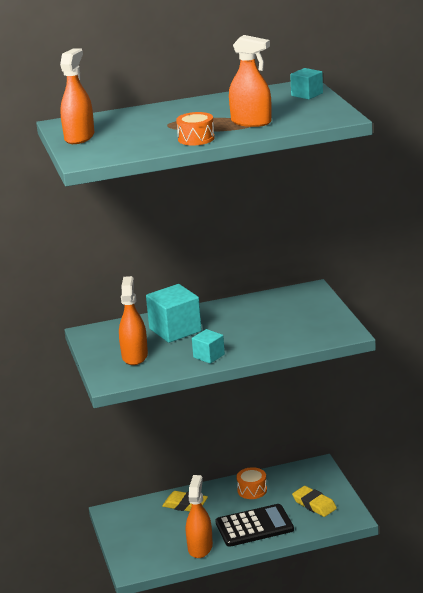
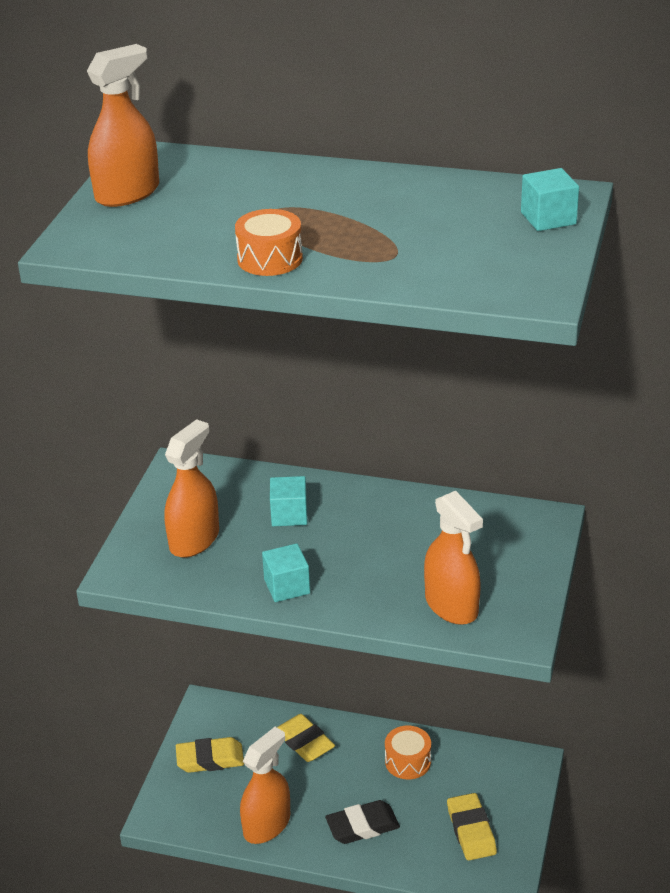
camera: 30 degrees right, 10 degrees up
turquoise cube [146,284,202,343] -> turquoise cube [270,476,307,526], size x0.56
black calculator [215,504,294,547] -> black eraser [325,800,400,844]
orange spray bottle [229,35,272,127] -> orange spray bottle moved to [424,491,483,625]
none -> yellow eraser [176,737,244,773]

